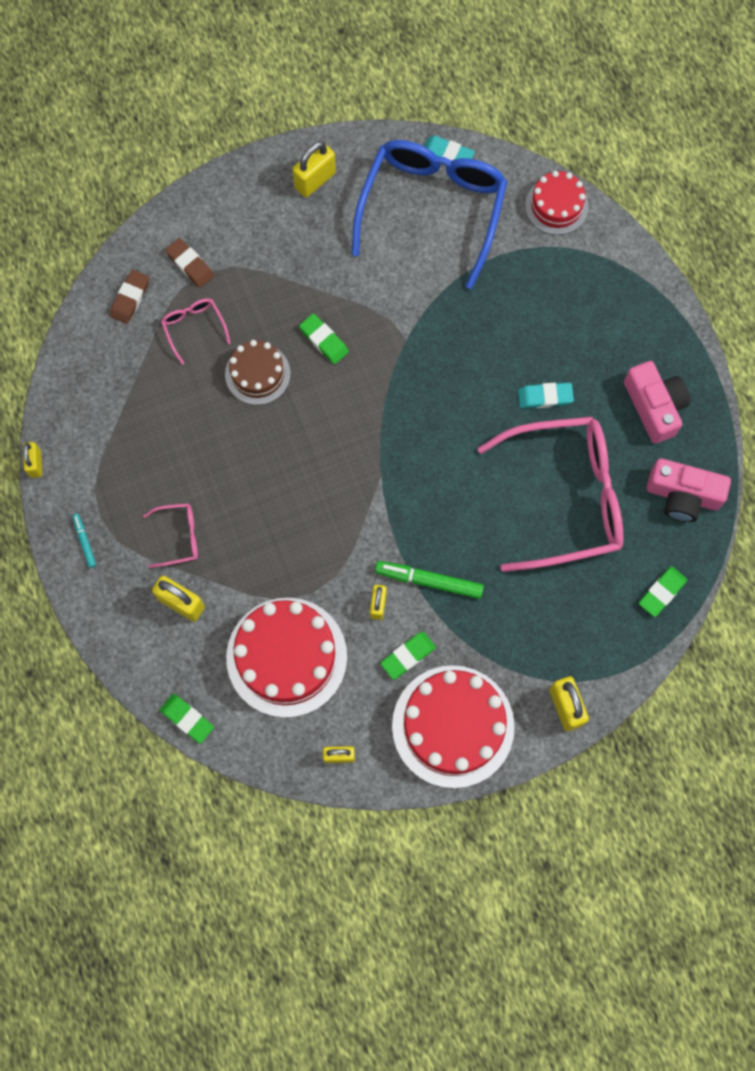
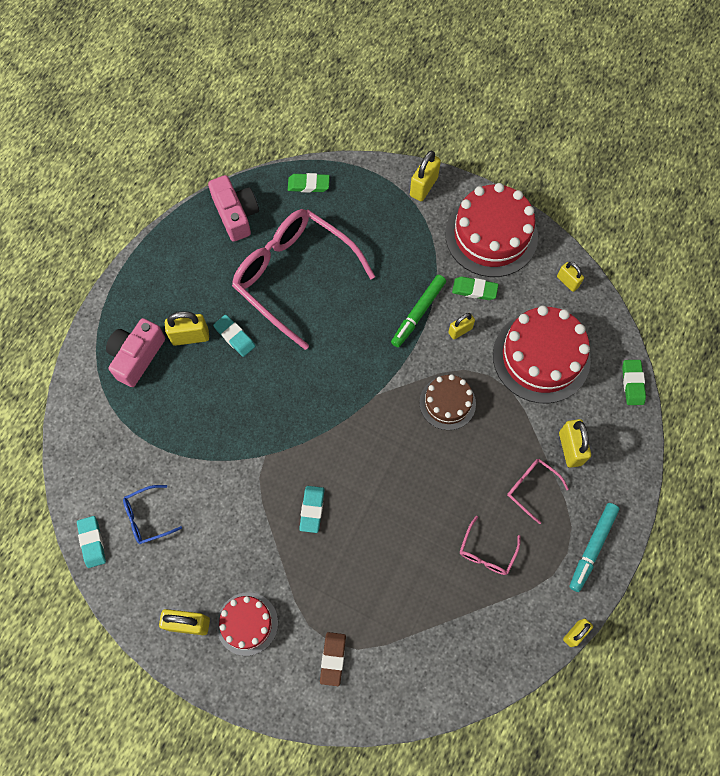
camera: 130 degrees left, 5 degrees down
turquoise marker [72,514,96,568] -> turquoise marker [569,503,620,592], size x1.90
brown eraser [110,270,149,324] -> none
pink glasses [161,298,231,365] -> pink glasses moved to [460,516,520,575]
brown cake [225,340,291,405] -> brown cake moved to [420,374,476,430]
green eraser [299,314,349,364] -> turquoise eraser [299,486,325,533]
blue glasses [352,140,507,289] -> blue glasses [123,485,182,544], size x0.42
green marker [375,561,484,599] -> green marker turned 60 degrees clockwise [391,275,446,347]
red cake [525,171,589,235] -> red cake moved to [217,592,278,656]
pink camera [624,361,690,444] -> pink camera moved to [106,318,165,387]
none -> yellow padlock [165,311,209,346]

